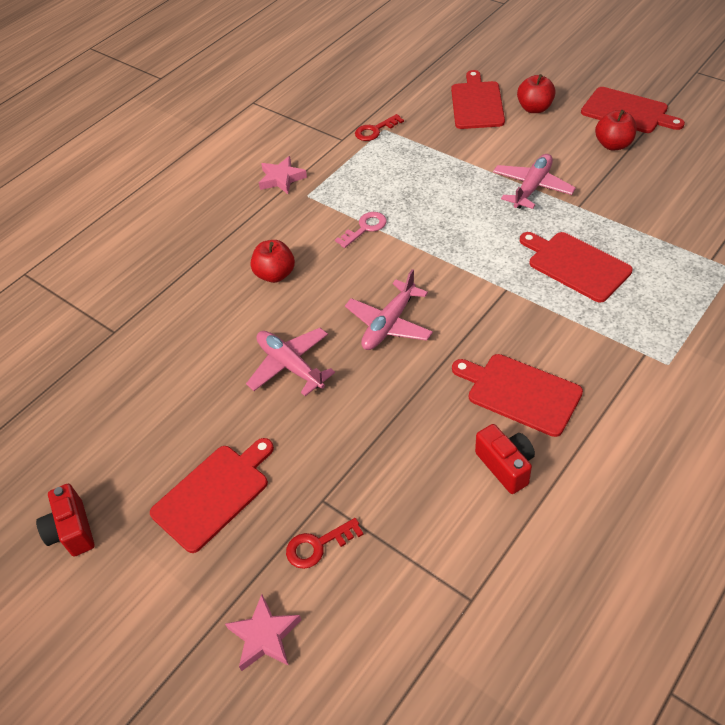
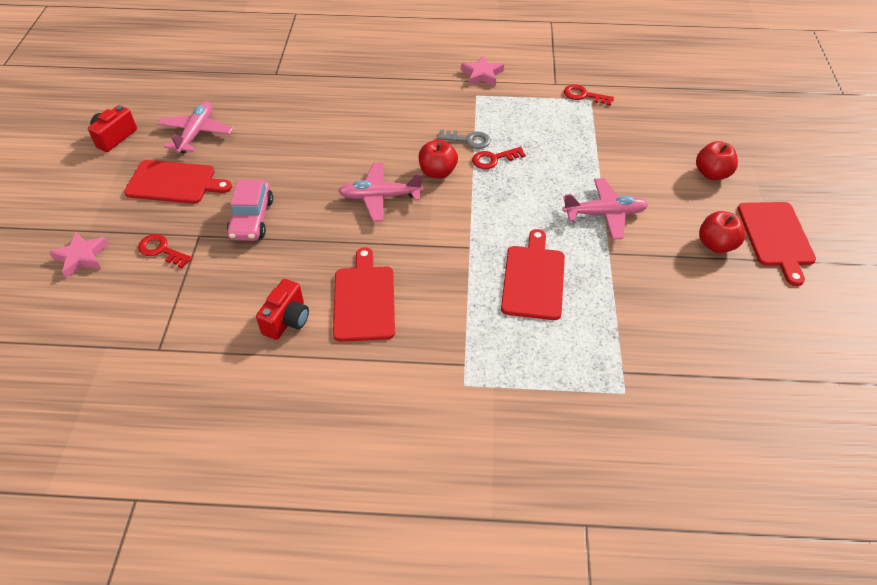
camera: 50 degrees right, 0 degrees up
pink plane [246,328,335,396] -> pink plane moved to [158,101,233,154]
red apple [250,240,295,283] -> red apple moved to [419,140,458,179]
pink key [335,212,387,248] -> grey key [437,129,491,149]
red cutting board [451,70,505,129] -> none
none -> pink car [226,180,273,241]
none -> red key [472,147,526,169]

